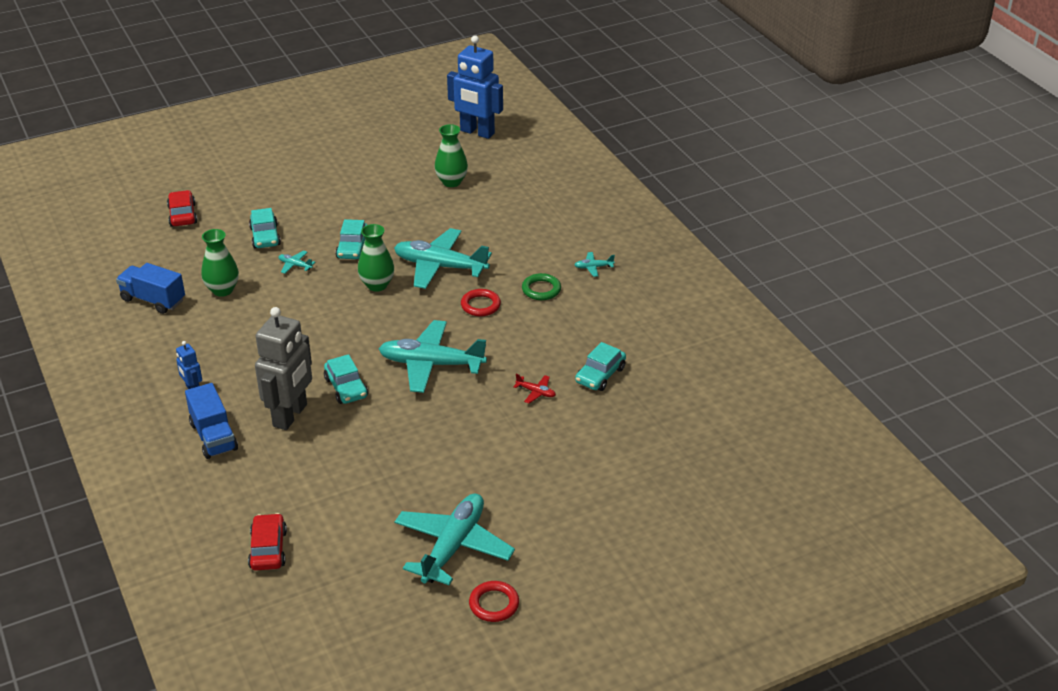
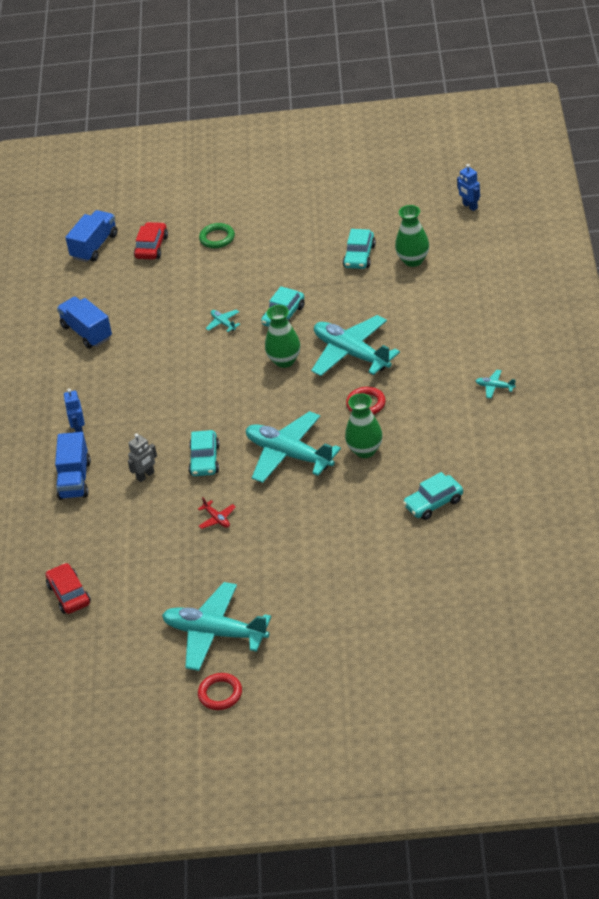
camera: 30 degrees right, 5 degrees up
green vase [201,229,239,297] -> green vase moved to [345,393,383,458]
red car [248,513,287,570] -> red car turned 45 degrees counterclockwise [46,563,91,614]
turquoise car [249,208,281,248] -> turquoise car moved to [343,229,376,269]
grey robot [255,307,312,430] -> grey robot [128,433,157,482], size x0.47
turquoise plane [395,493,515,585] -> turquoise plane turned 120 degrees counterclockwise [162,582,271,671]
blue robot [447,35,503,139] -> blue robot [457,164,480,211], size x0.47
red plane [513,374,556,403] -> red plane moved to [198,497,236,529]
green ring [522,273,561,300] -> green ring moved to [199,223,235,248]
none -> blue truck [65,210,118,262]

